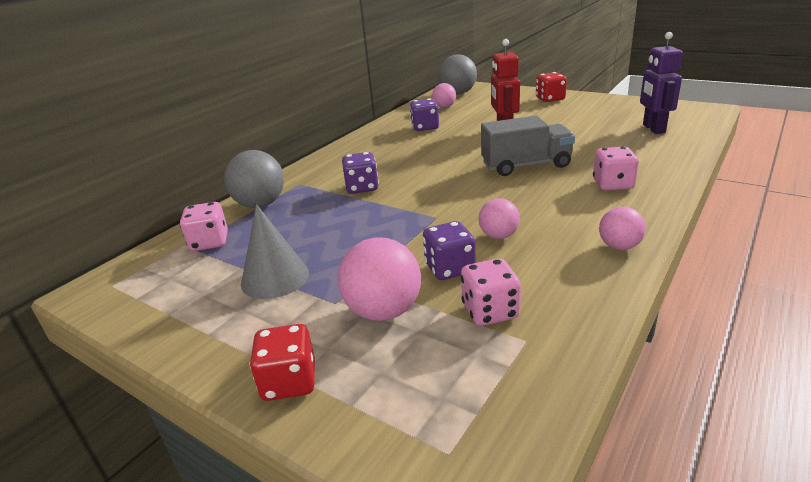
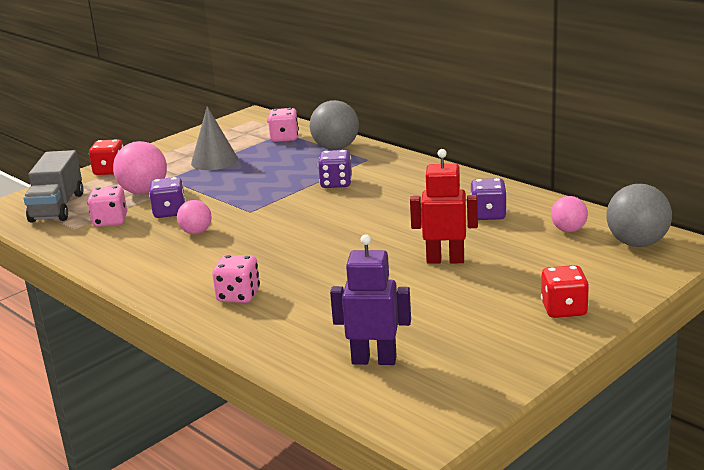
camera: 100 degrees right, 5 degrees down
grey truck [481,116,575,176] -> grey truck moved to [23,150,83,223]
pink ball [599,207,646,250] -> none

